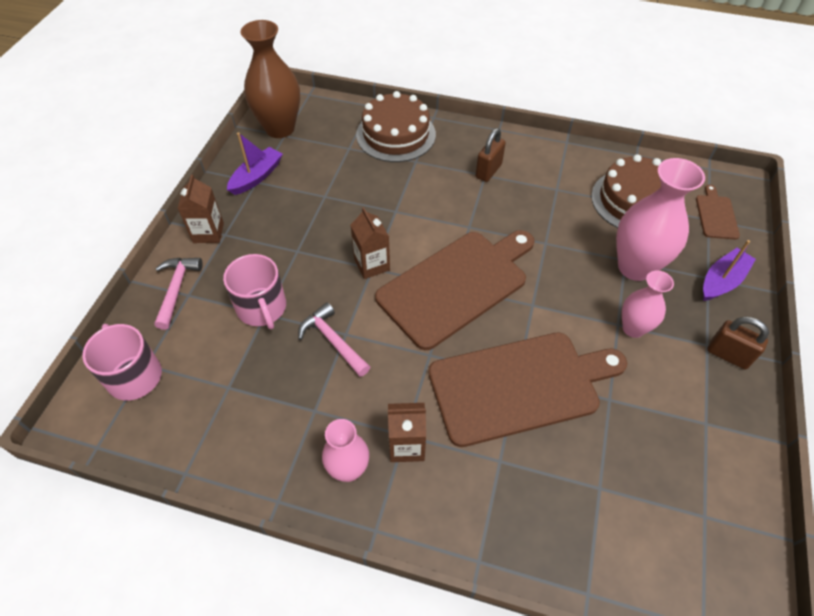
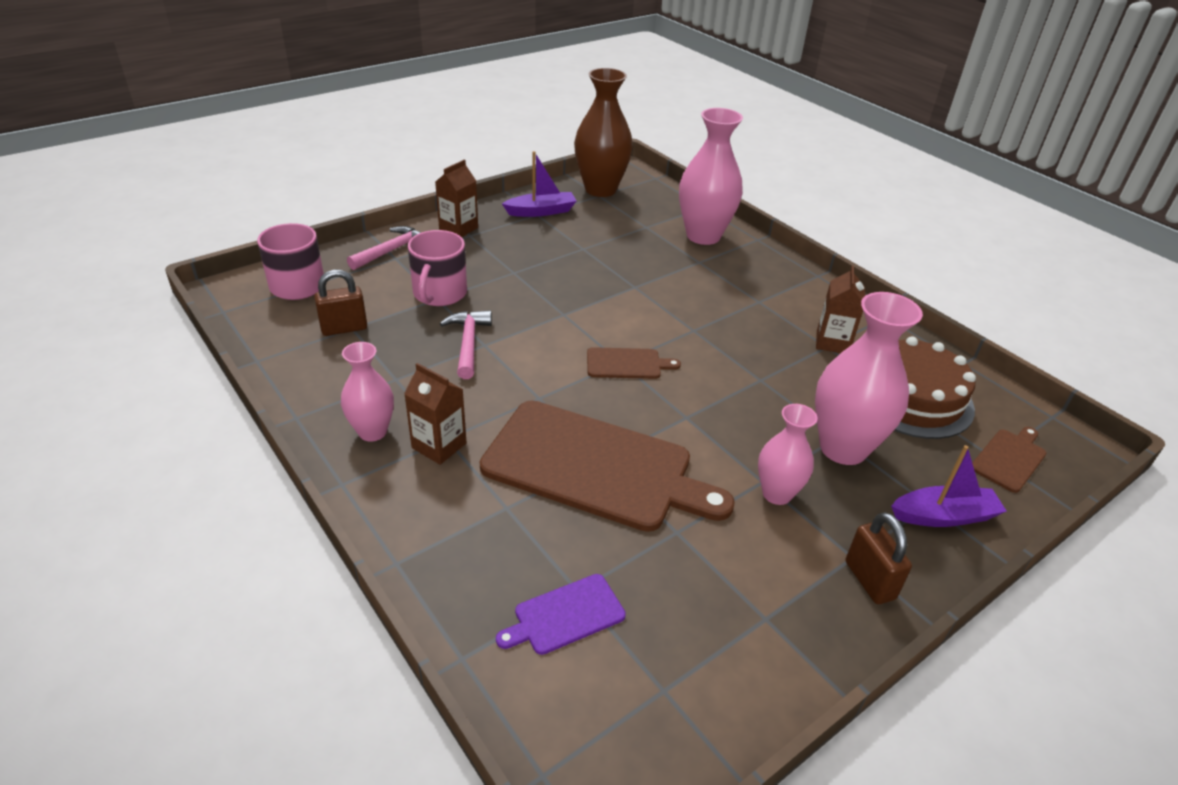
camera: 35 degrees right, 15 degrees down
brown carton [350,207,390,279] -> brown carton moved to [816,266,865,353]
brown cake [356,91,436,162] -> pink vase [679,108,743,245]
brown cutting board [375,230,534,350] -> brown cutting board [587,347,681,379], size x0.44
brown padlock [476,128,506,182] -> brown padlock moved to [314,270,367,336]
none -> purple cutting board [496,574,626,655]

